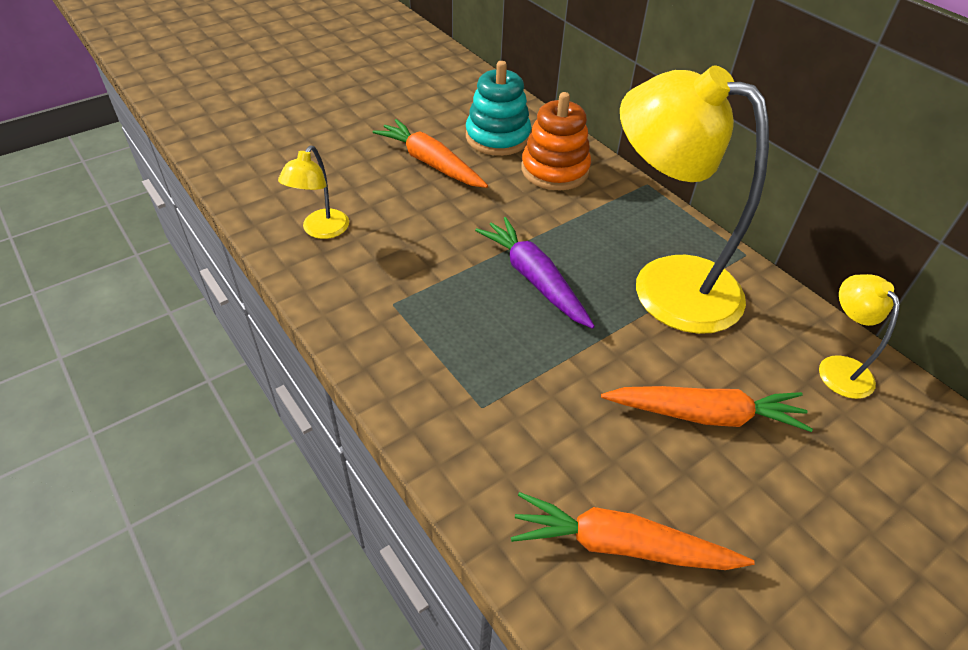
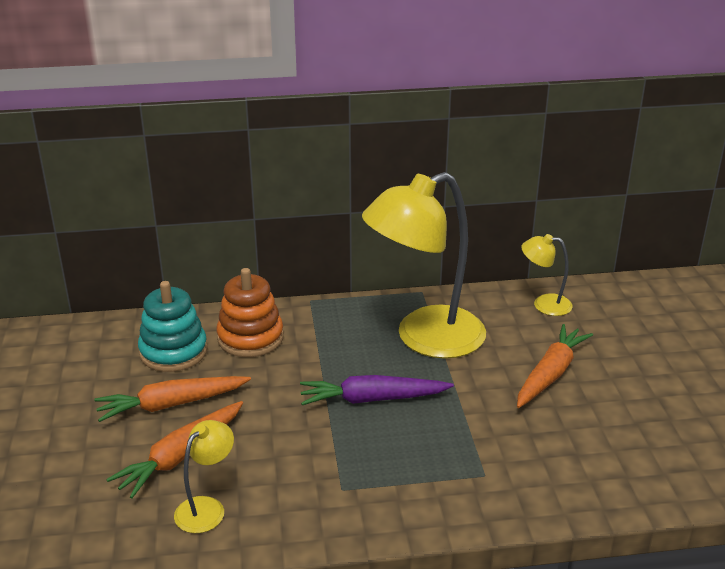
camera: 60 degrees left, 15 degrees down
yellow lamp [278,145,349,239] -> yellow lamp turned 105 degrees counterclockwise [174,420,234,533]
orange carrot [511,492,755,570] -> orange carrot moved to [106,401,243,498]

